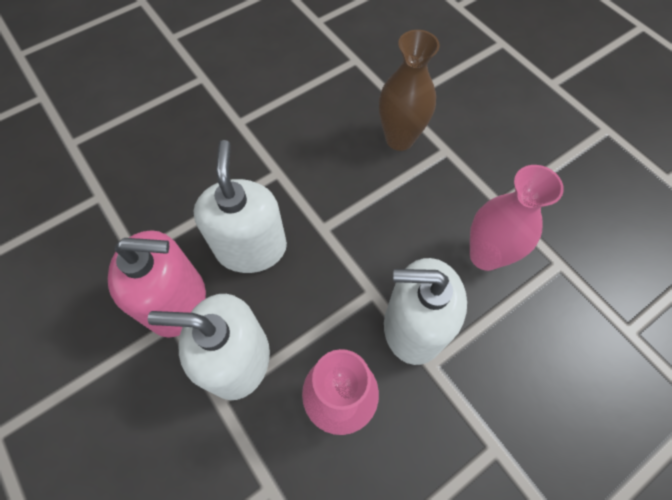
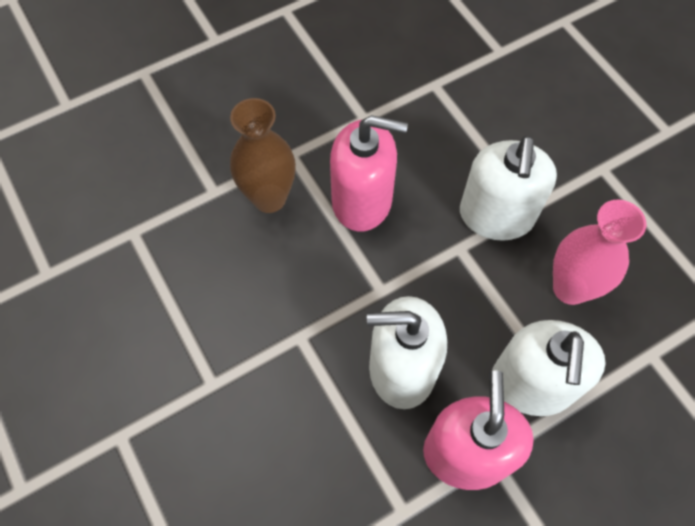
camera: 85 degrees left, 0 degrees up
pink vase [470,165,564,271] -> none
none -> pink soap dispenser [330,115,408,232]

